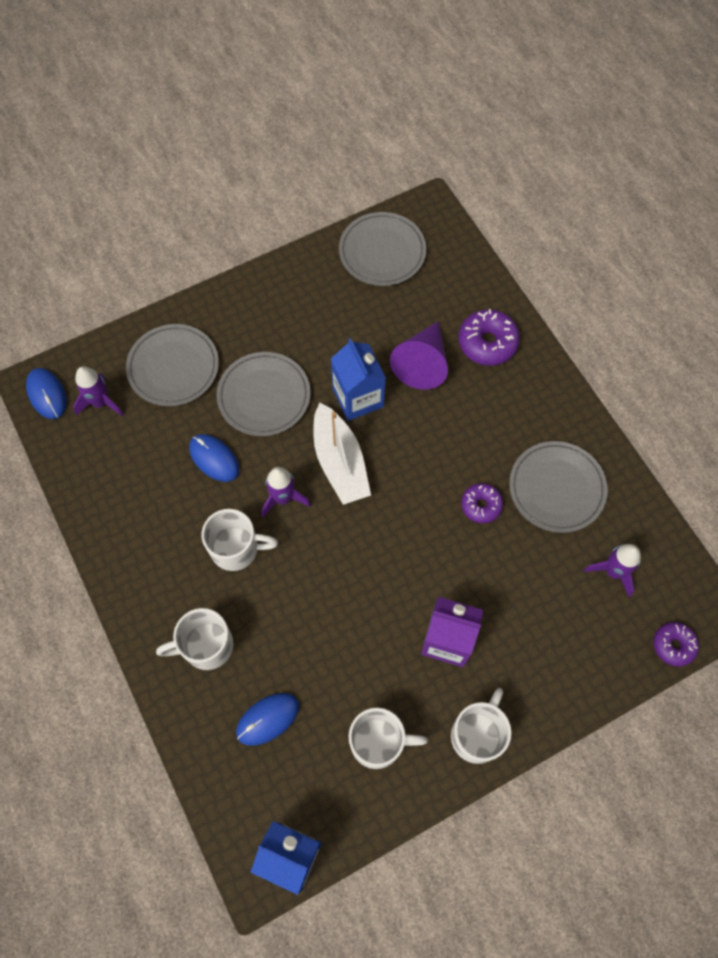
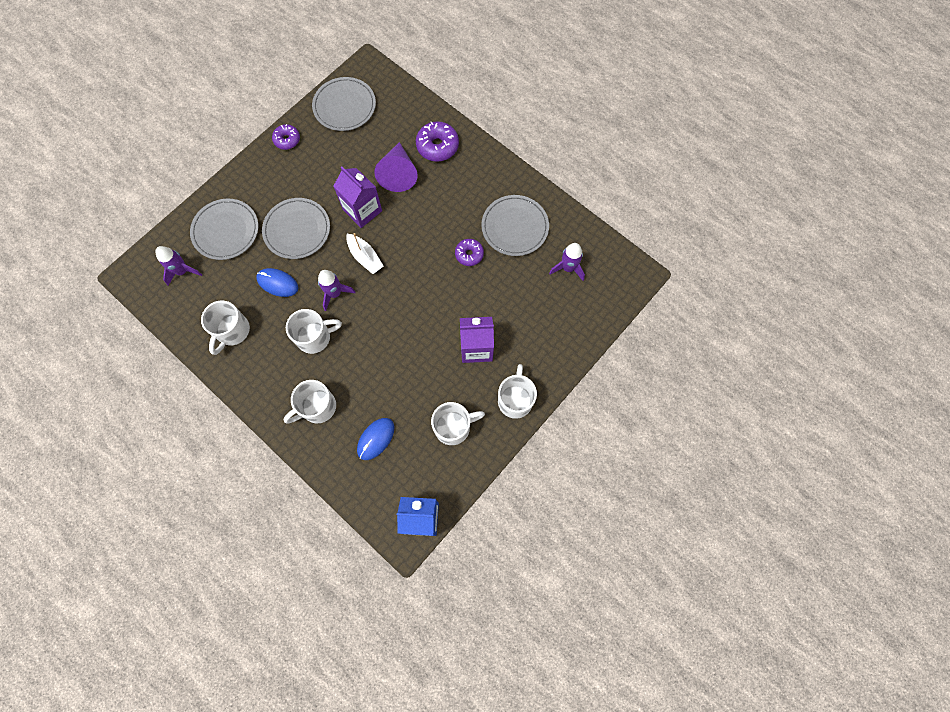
camera: 20 degrees left, 5 degrees up
blue mouse [26,368,67,419] -> none
white boat [313,403,371,505] -> white boat [346,233,383,274], size x0.66
blue carton [331,338,386,421] -> purple carton [334,167,382,228]
purple donut [653,622,699,667] -> purple donut moved to [272,124,300,150]
none -> white mug [201,301,250,355]

